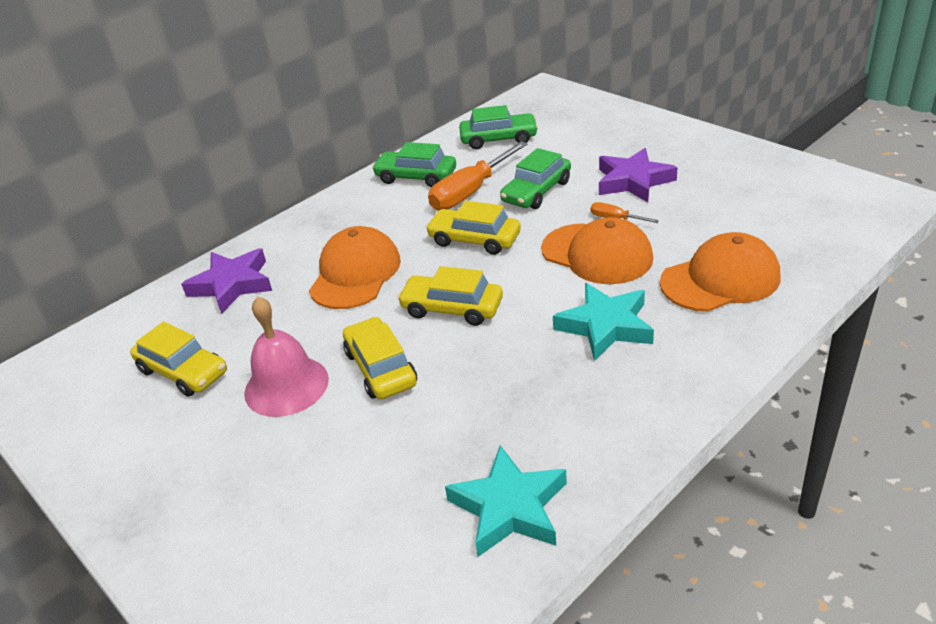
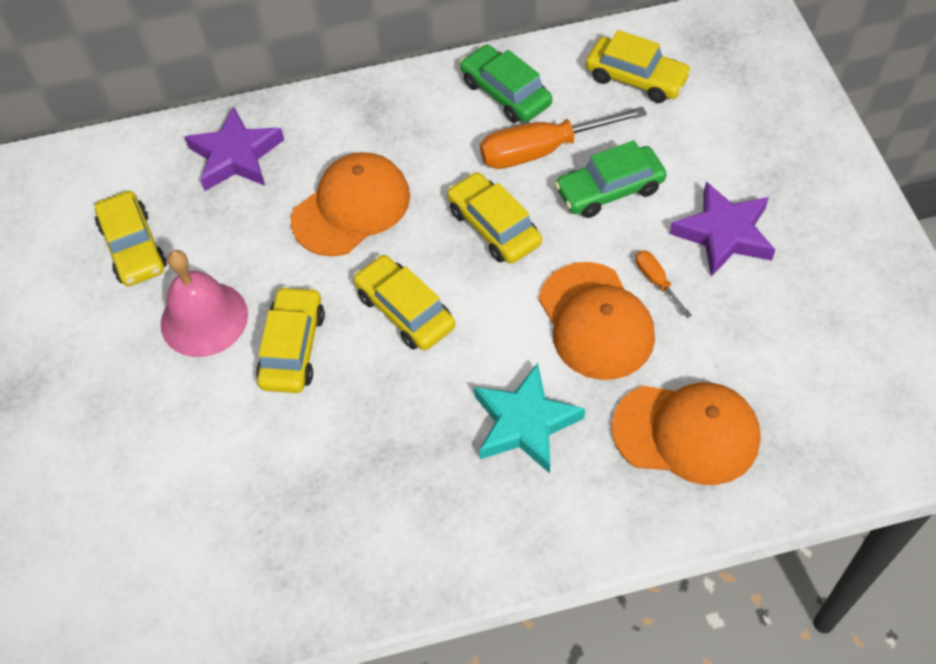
camera: 30 degrees right, 20 degrees up
turquoise star [445,446,567,557] -> none
green car [459,105,538,149] -> yellow car [586,30,692,103]

